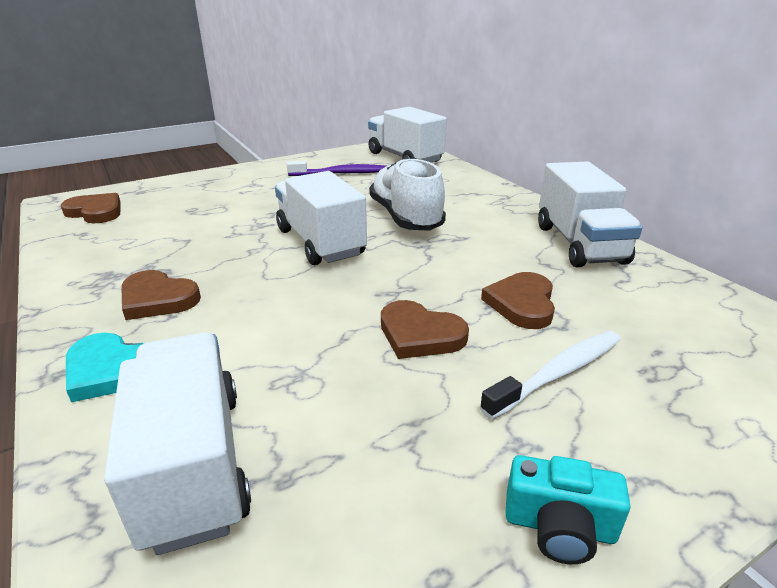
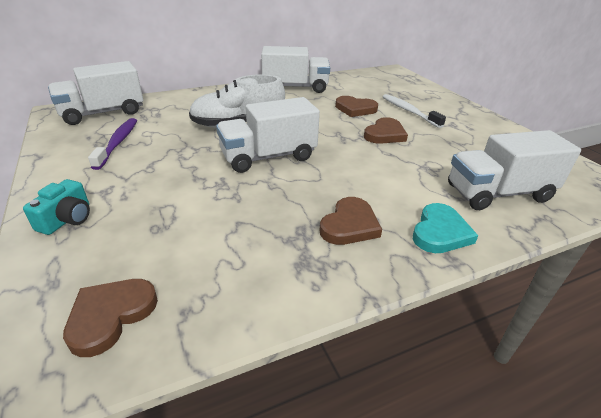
camera: 85 degrees left, 5 degrees up
turquoise camera [505,455,630,564] -> turquoise camera moved to [23,179,90,235]

